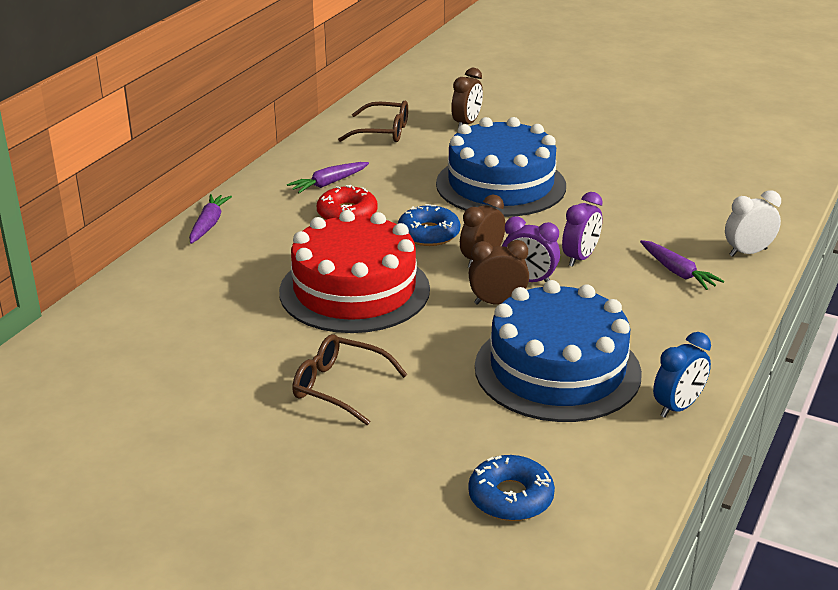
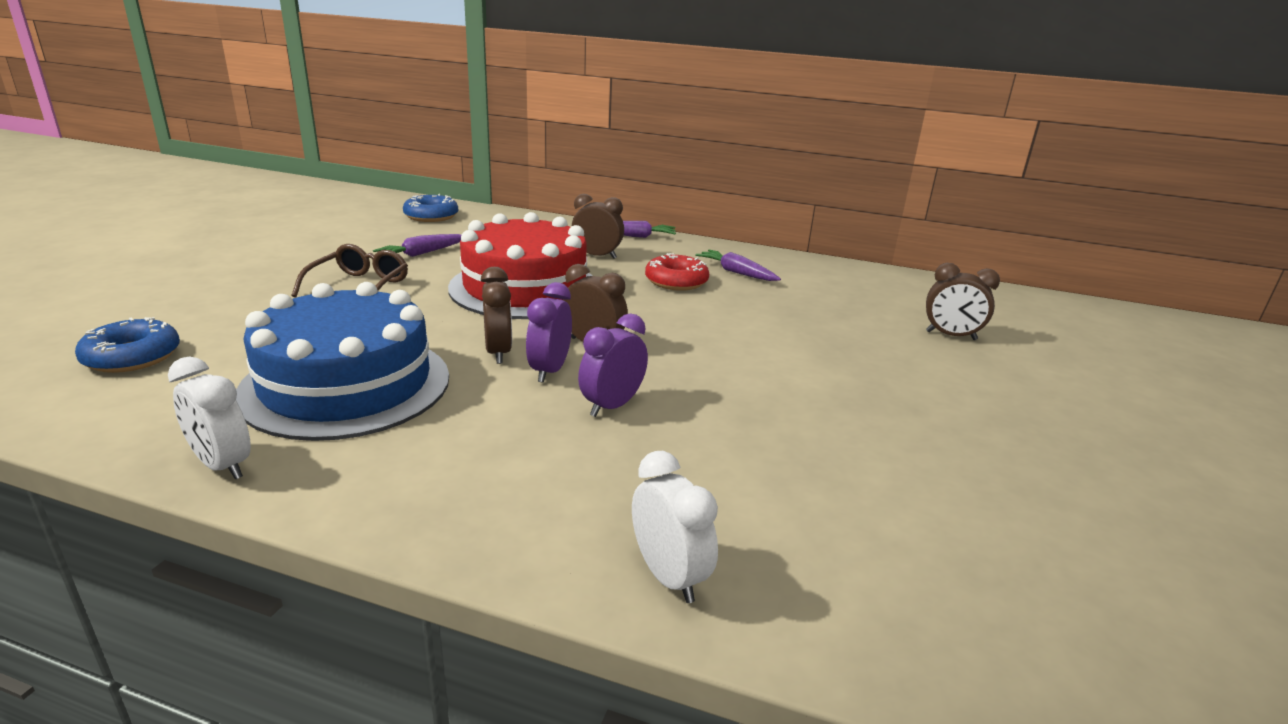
camera: 80 degrees right, 5 degrees down
brown glasses [338,101,408,142] -> none
blue donut [398,204,460,246] -> blue donut moved to [403,194,458,222]
blue cake [436,117,566,217] -> none
purple clock [562,192,603,267] -> purple clock turned 105 degrees clockwise [578,313,648,417]
purple carrot [640,240,724,290] -> purple carrot moved to [373,234,461,257]
blue clock [653,332,711,418] -> white clock [168,357,251,480]
none -> brown clock [571,194,624,259]

